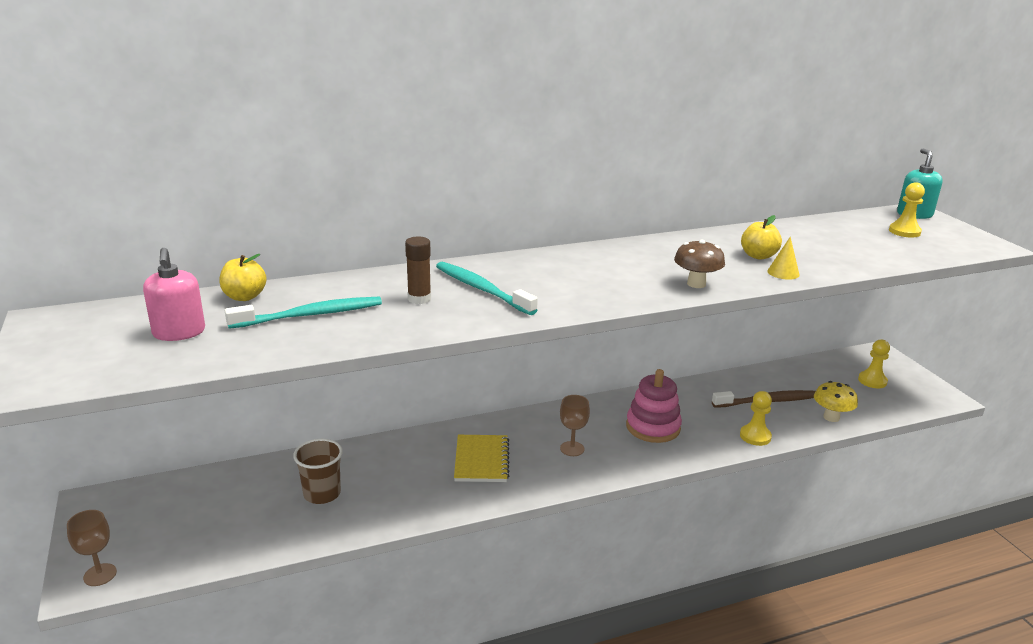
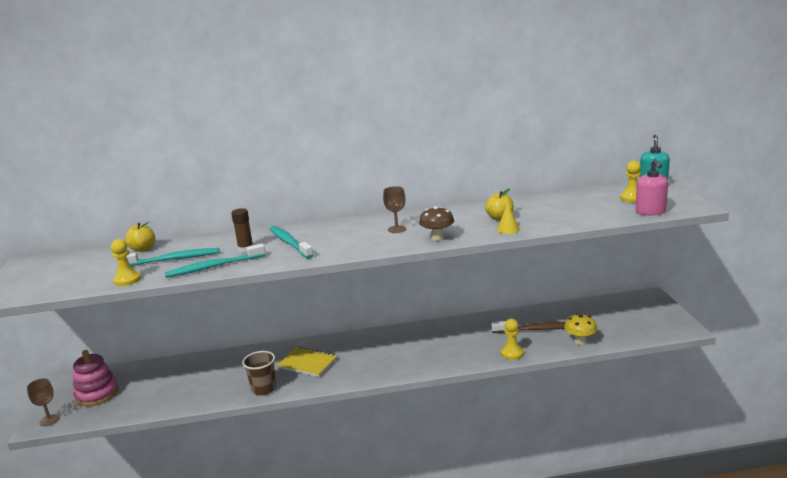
camera: 15 degrees right, 5 degrees down
pink soap dispenser [143,248,205,341] -> pink soap dispenser moved to [636,159,668,216]
brown cup [293,439,343,504] -> brown cup moved to [242,351,276,395]
yellow notebook [454,435,509,482] -> yellow notebook turned 75 degrees counterclockwise [277,347,338,377]
brown goblet [560,395,590,456] -> brown goblet moved to [383,186,406,233]
pink stacking toy [626,369,682,443] -> pink stacking toy moved to [73,350,119,406]
yellow pawn [858,339,890,388] -> yellow pawn moved to [111,239,141,286]
none -> turquoise toothbrush [164,244,265,278]

